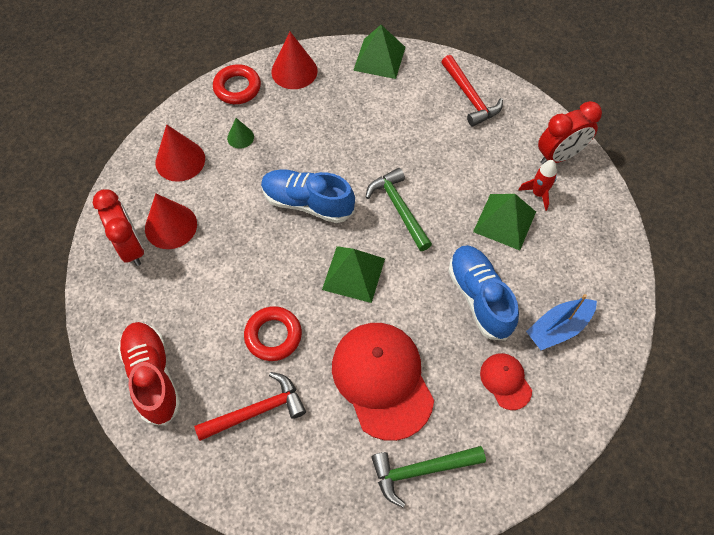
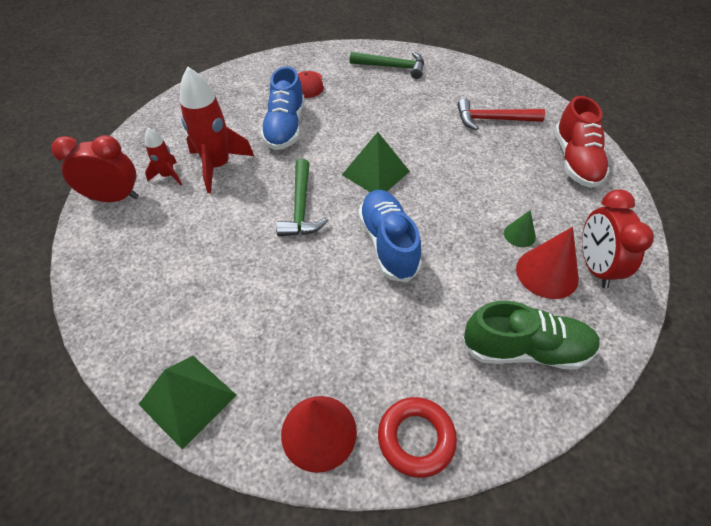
camera: 155 degrees left, 10 degrees down
red cone [156,124,205,182] -> green shoe [462,301,600,370]
green cone [227,118,254,149] -> green cone moved to [504,210,536,247]
red ring [244,306,302,361] -> none
blue shoe [261,169,355,223] -> blue shoe turned 150 degrees counterclockwise [358,190,422,282]
red cap [332,323,434,441] -> none
red hammer [441,55,503,127] -> none
green pyramid [473,194,536,250] -> red rocket [180,67,254,193]
blue boat [526,294,597,350] -> none

